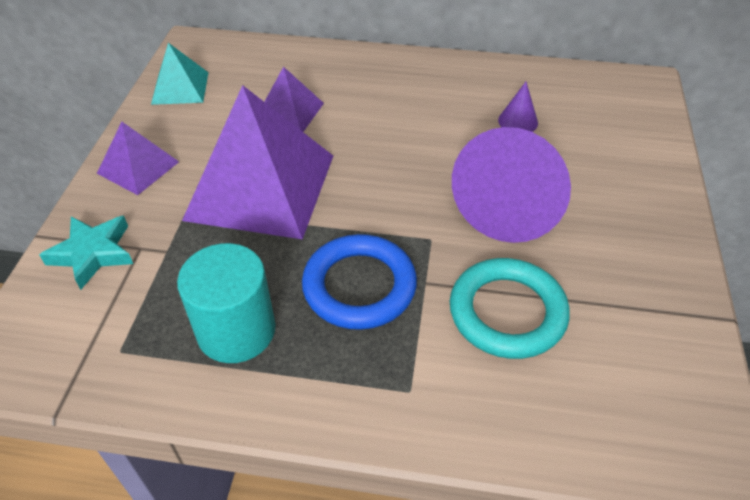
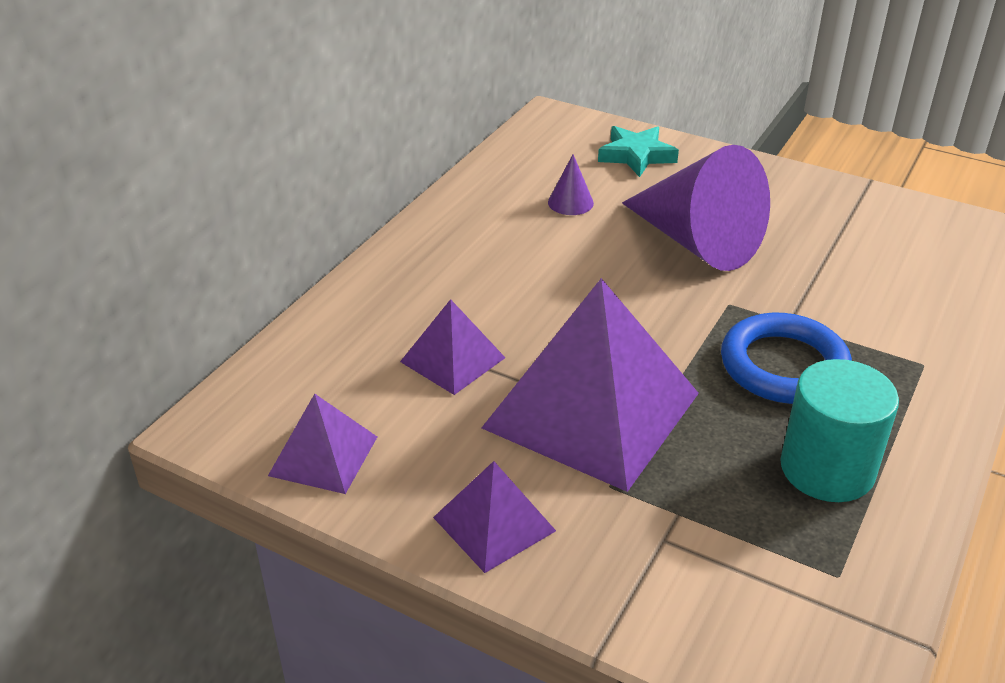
camera: 70 degrees left, 10 degrees down
turquoise star [39,216,133,290] -> turquoise star moved to [598,126,679,177]
turquoise pyramid [151,43,209,105] -> purple pyramid [268,394,377,494]
turquoise ring [450,258,570,359] -> none

